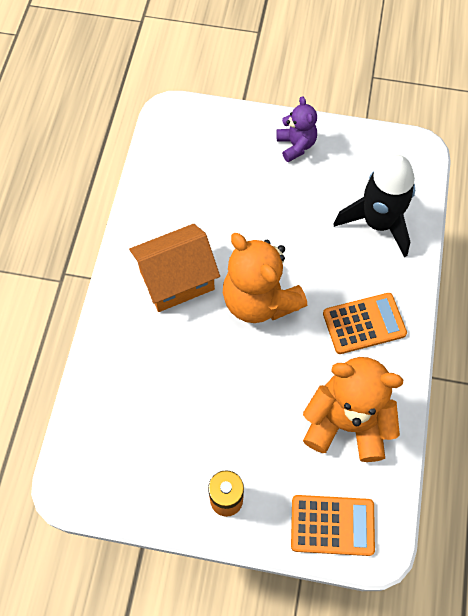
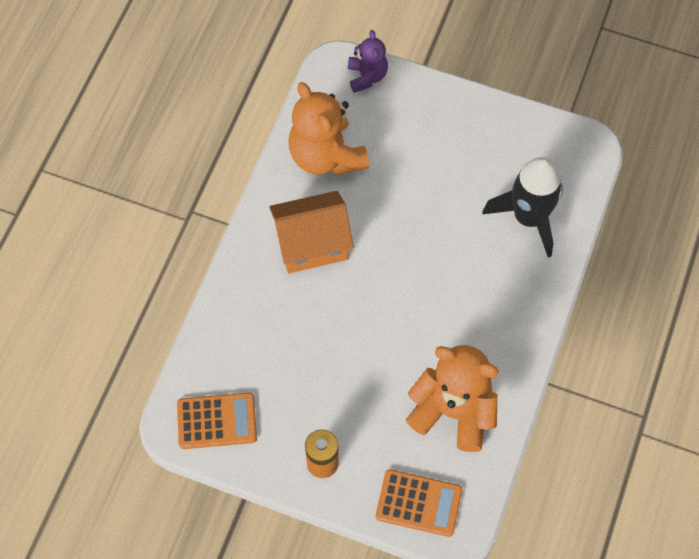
camera: 10 degrees right, 0 degrees up
orange teddy bear [223,233,307,323] -> orange teddy bear moved to [288,82,369,176]
purple teddy bear [276,96,317,162] -> purple teddy bear moved to [348,30,388,93]
orange calculator [323,293,407,354] -> orange calculator moved to [177,393,257,449]

